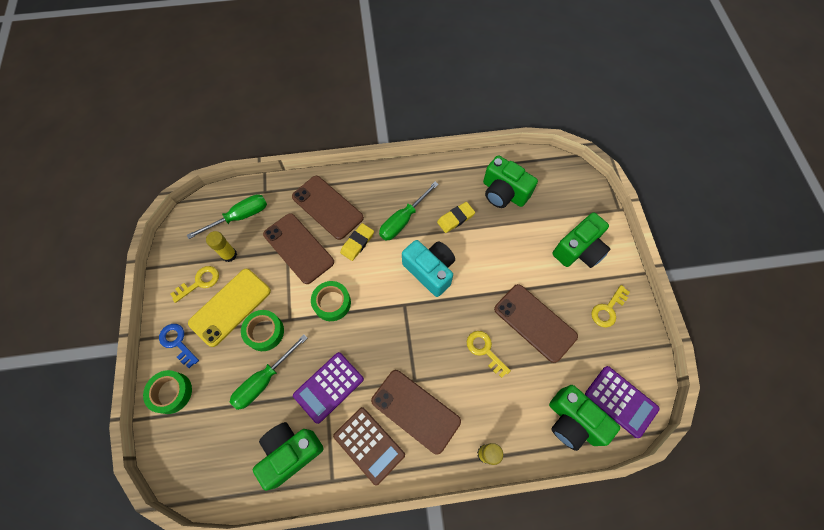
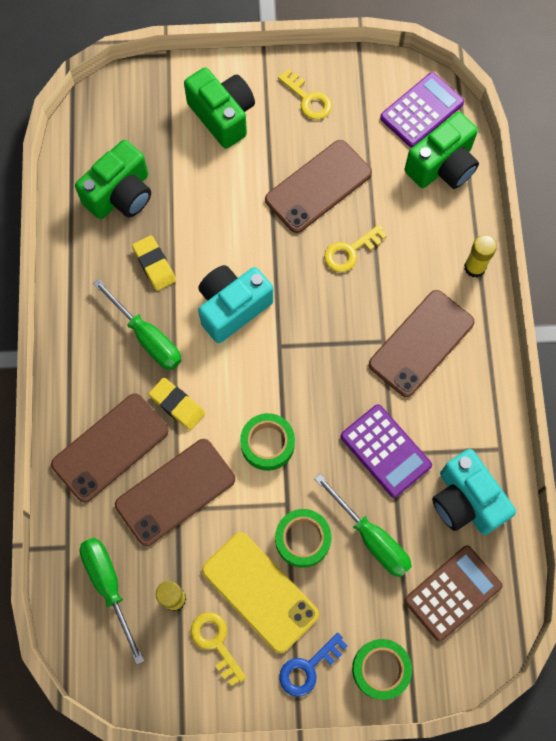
camera: 85 degrees left, 5 degrees up
green camera [253,422,324,491] -> turquoise camera [432,449,516,535]
brown calculator [333,407,405,486] -> brown calculator moved to [404,545,503,642]

